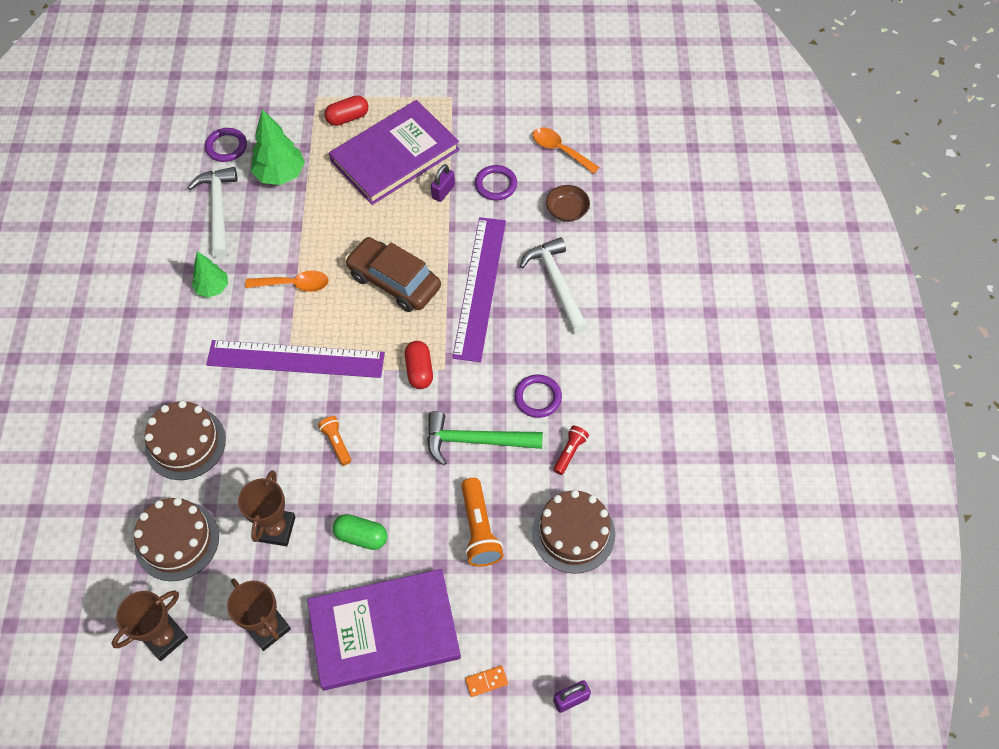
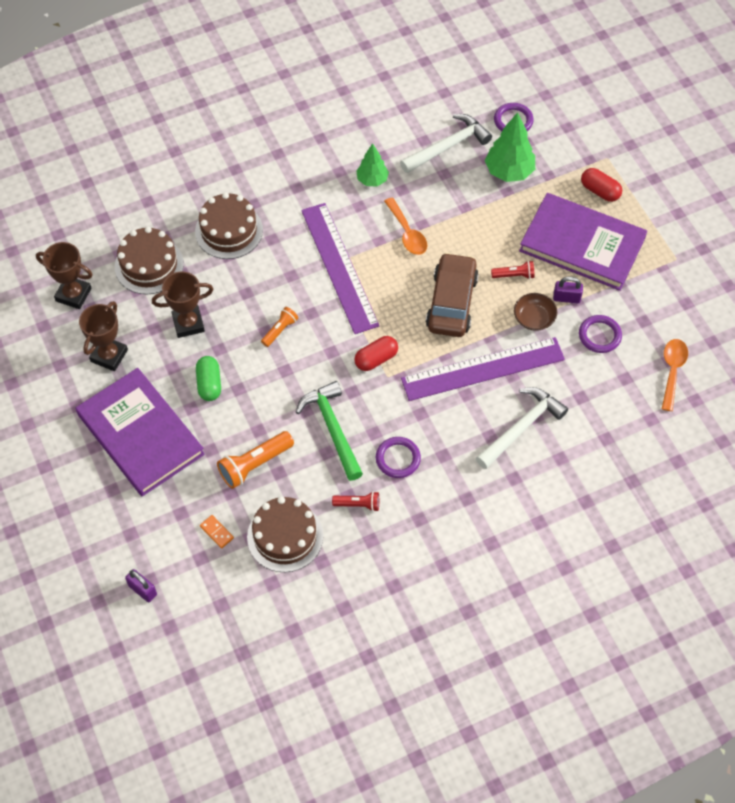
camera: 65 degrees right, 0 degrees up
orange domino [465,666,508,697] -> orange domino moved to [200,515,234,548]
brown bowl [546,185,590,222] -> brown bowl moved to [514,293,557,331]
none -> red flashlight [491,261,535,279]

